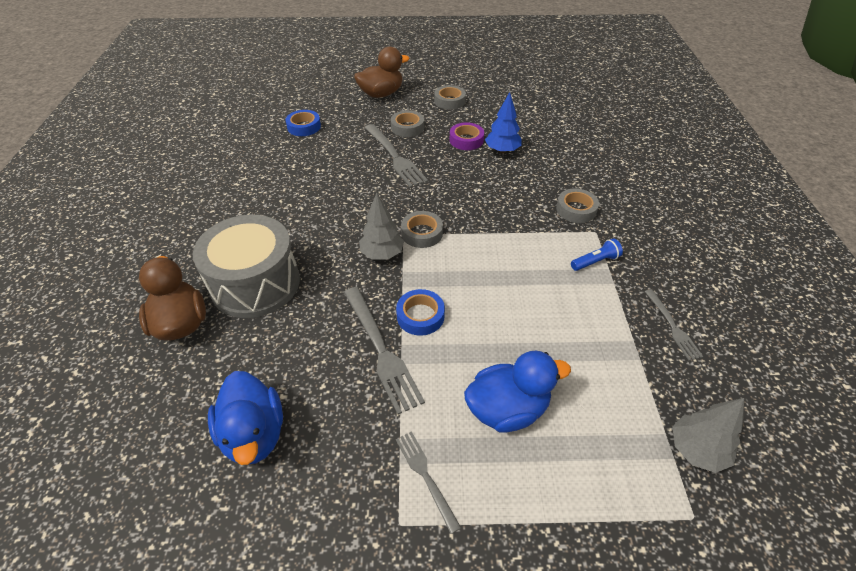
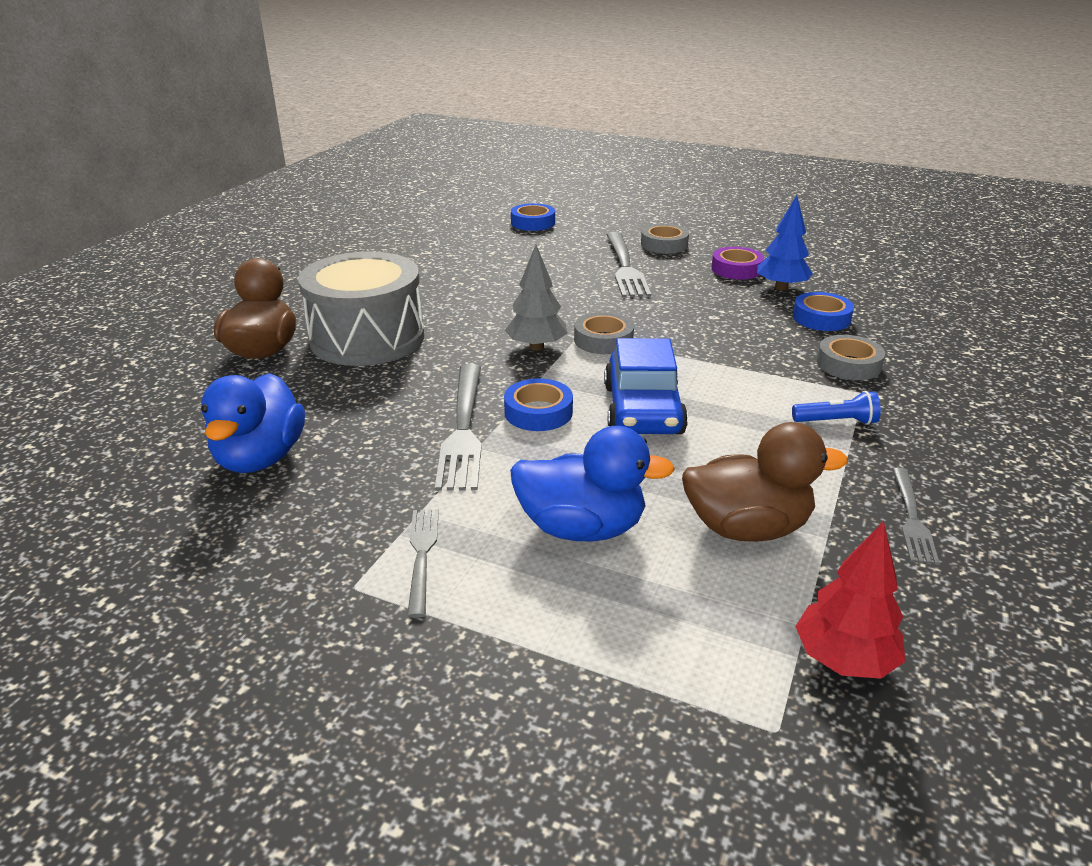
camera: 25 degrees right, 15 degrees down
brown duck [354,47,409,98] -> brown duck moved to [682,422,848,542]
grey tape [434,85,466,110] -> none
grey tree [672,398,744,473] -> red tree [795,521,905,679]
none -> blue car [604,338,688,434]
none -> blue tape [793,292,854,331]

